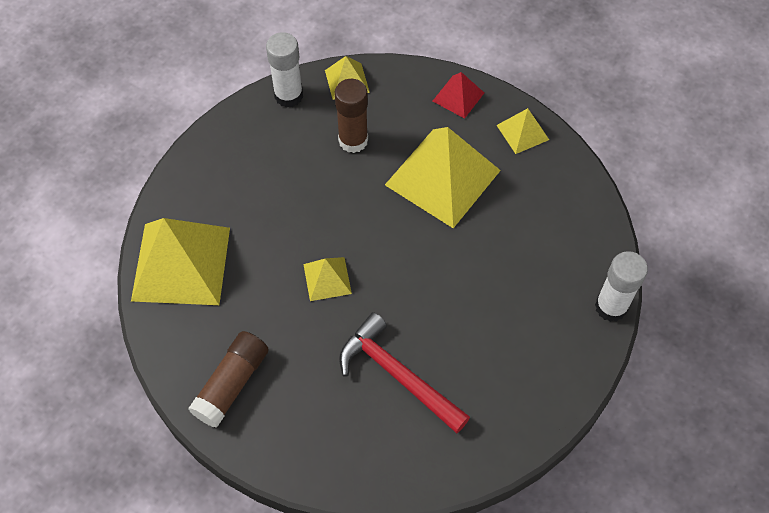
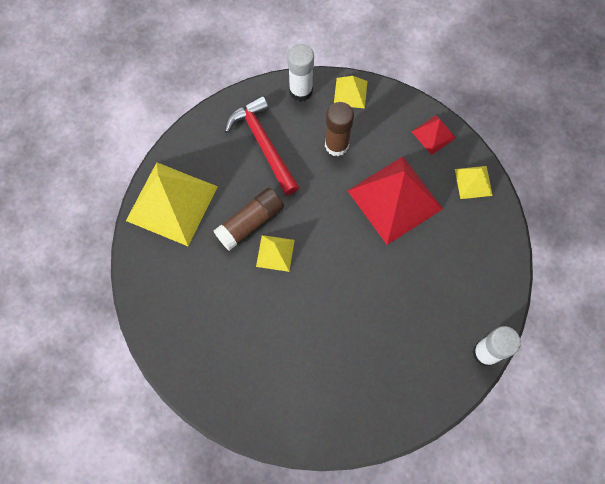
camera: 20 degrees right, 10 degrees up
brown glue stick [188,331,269,428] -> brown glue stick moved to [214,188,284,250]
red hammer [339,312,470,433] -> red hammer moved to [225,96,299,195]
yellow pyramid [385,127,501,228] -> red pyramid [348,156,443,245]

